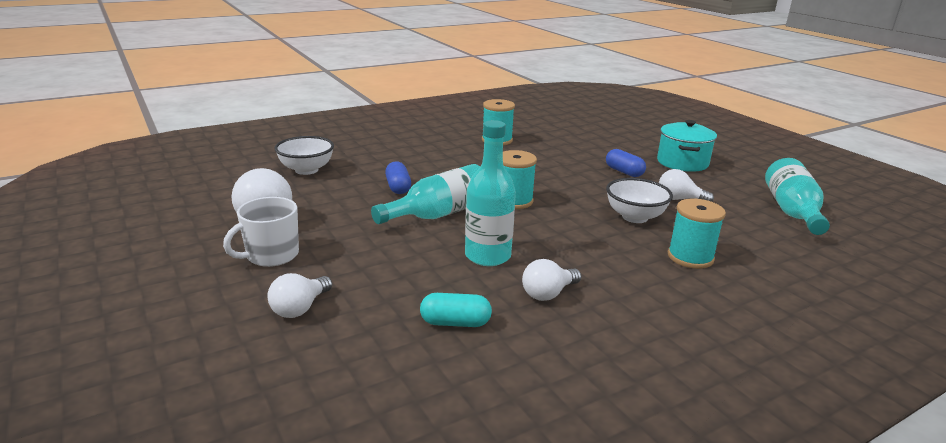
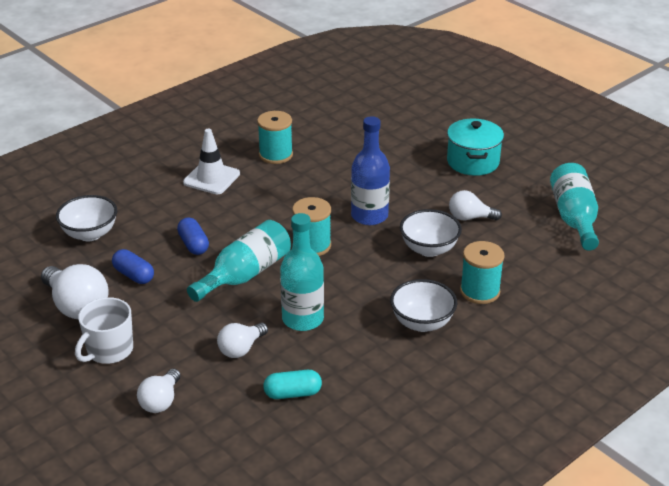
camera: 10 degrees left, 10 degrees up
white light bulb [522,259,581,301] -> white light bulb moved to [217,323,268,358]
blue capsule [606,149,646,177] -> blue capsule moved to [112,249,154,284]
none -> white traffic cone [183,129,240,194]
none -> blue bottle [351,116,390,225]
none -> white bowl [390,279,457,332]

